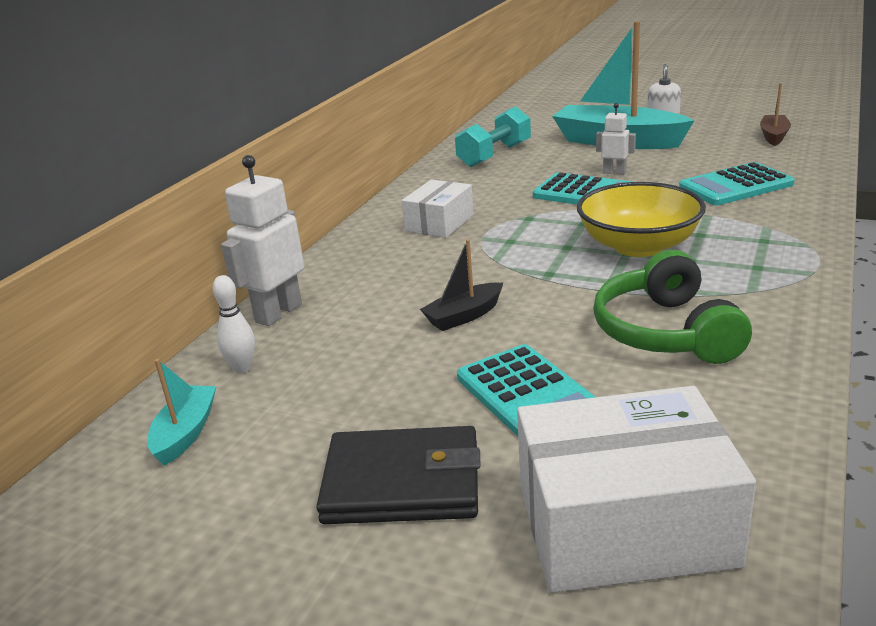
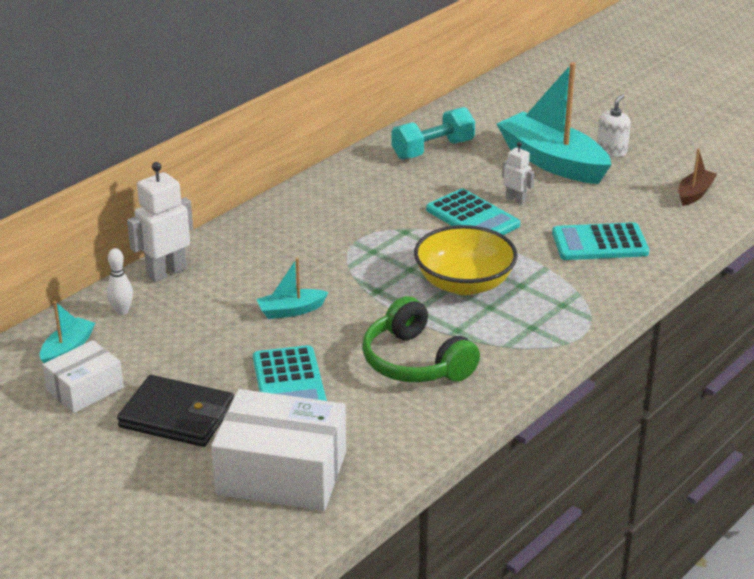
camera: 15 degrees right, 5 degrees up
white box [402,180,474,238] -> white box moved to [43,340,124,413]
black boat [420,239,503,331] -> turquoise boat [257,258,328,319]
green headphones [593,250,752,364] -> green headphones turned 45 degrees counterclockwise [362,296,480,382]

